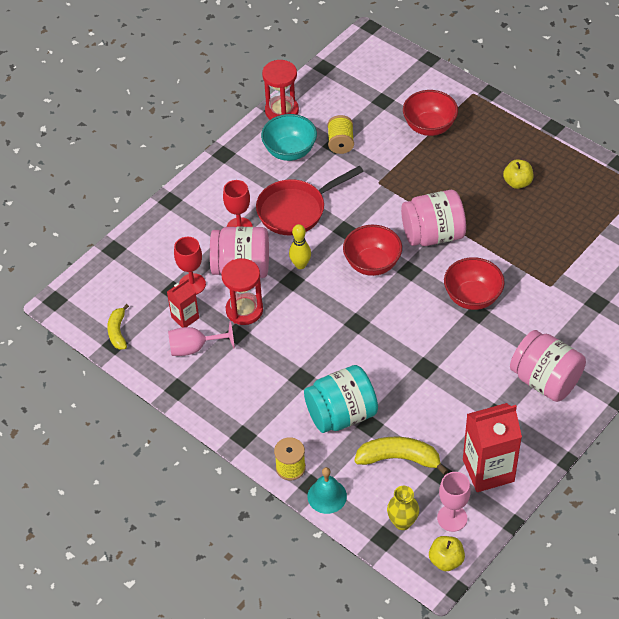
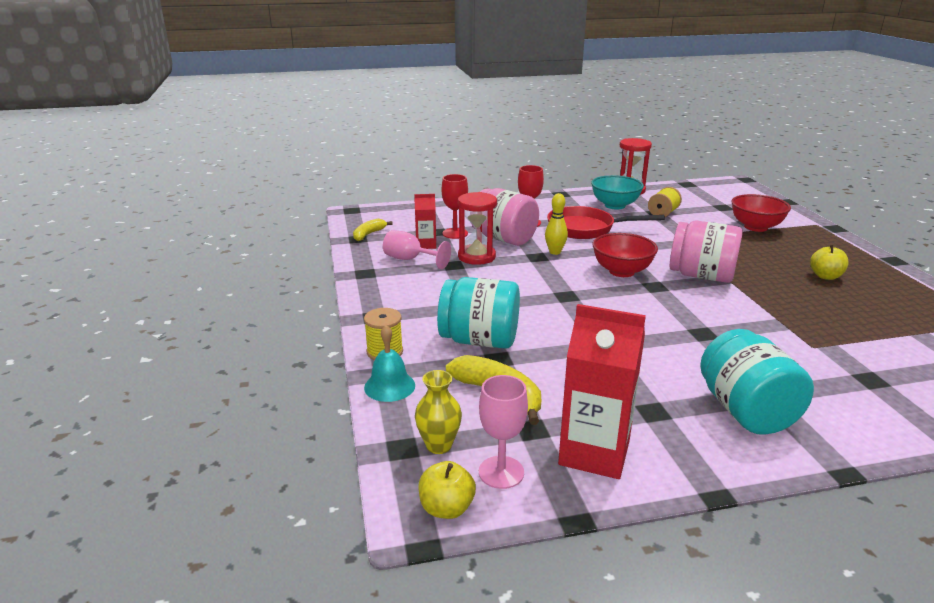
camera: 35 degrees right, 25 degrees down
red bowl [444,257,505,310] -> none
pink jar [510,330,586,402] -> turquoise jar [700,329,814,435]

